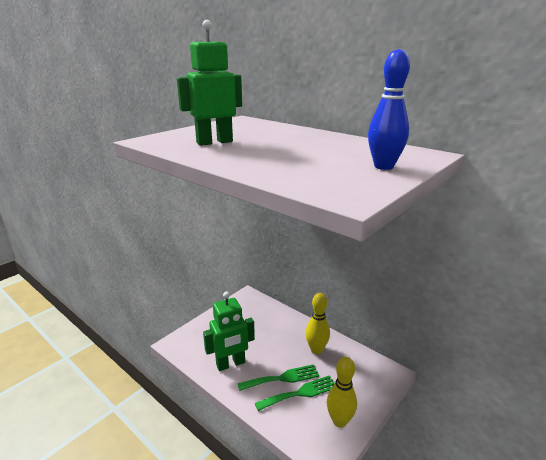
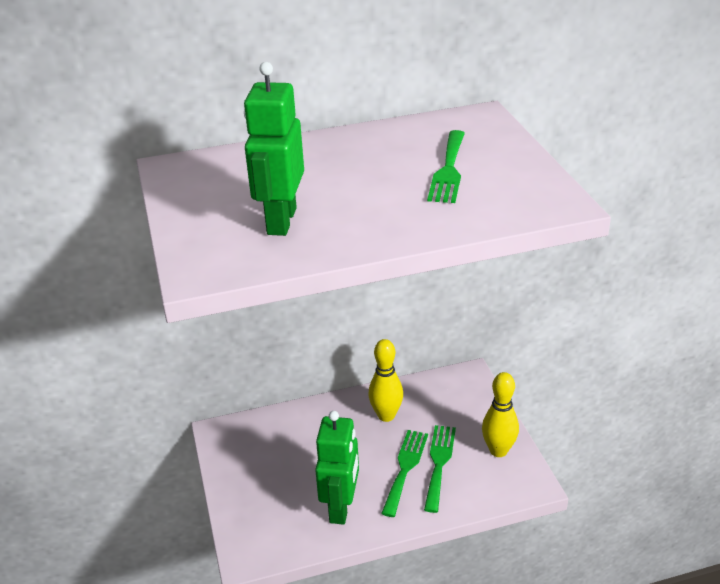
camera: 55 degrees left, 10 degrees up
blue bowling pin [368,49,410,170] -> none
none -> green fork [427,130,465,203]

